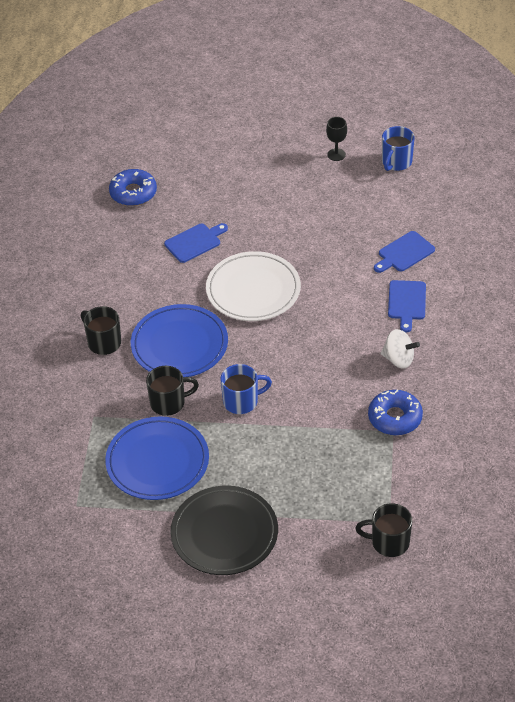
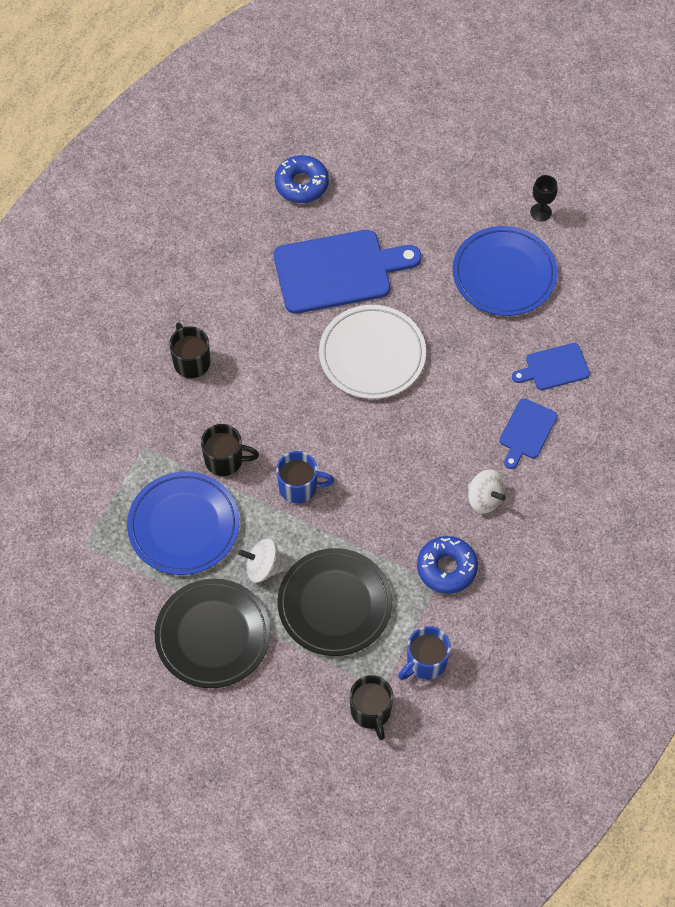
camera: 20 degrees right, 15 degrees up
blue plate [131,304,228,377] -> blue plate moved to [453,226,558,316]
blue cutting board [164,223,228,263] -> blue cutting board [274,230,422,314], size x1.96
black mug [355,503,412,557] -> black mug turned 135 degrees counterclockwise [350,675,393,740]
blue mug [382,126,415,171] -> blue mug moved to [398,626,451,680]
none -> white spinning top [238,538,285,583]
none -> black plate [277,548,393,656]

